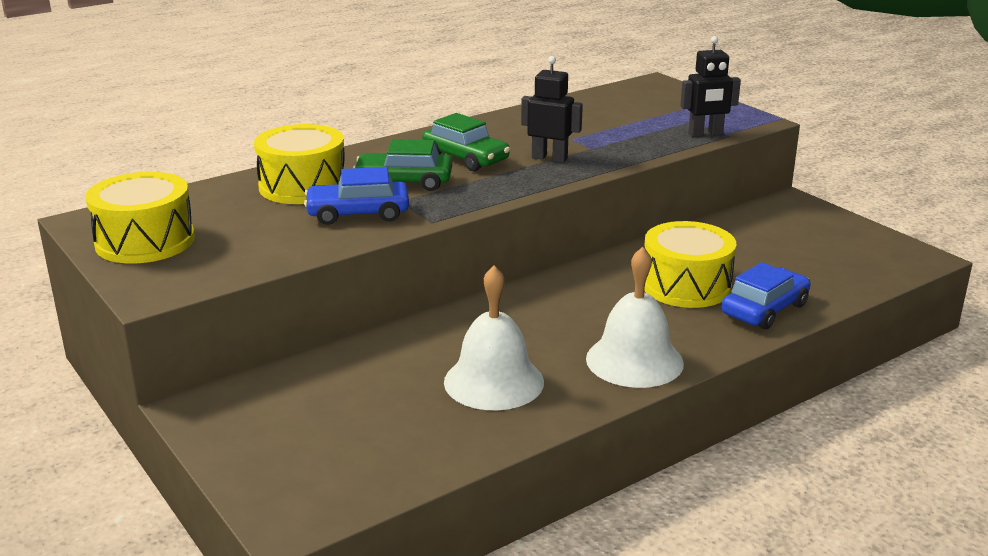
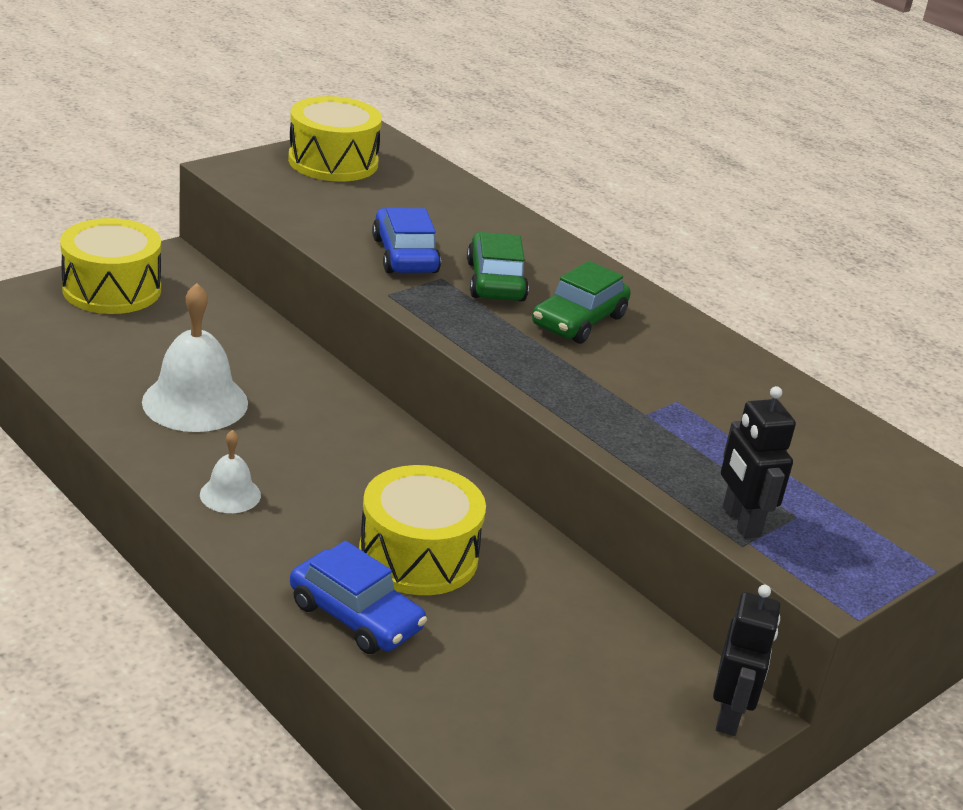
camera: 80 degrees right, 5 degrees up
yellow drum [254,124,345,204] -> yellow drum moved to [60,218,161,314]
black robot [521,56,583,163] -> black robot moved to [713,585,781,736]
white bell [586,247,684,388] -> white bell [200,430,261,513], size x0.53

